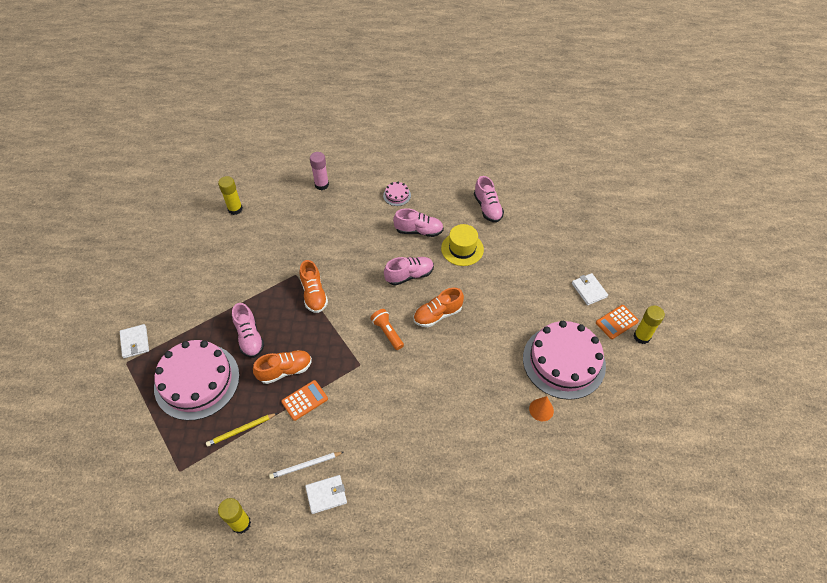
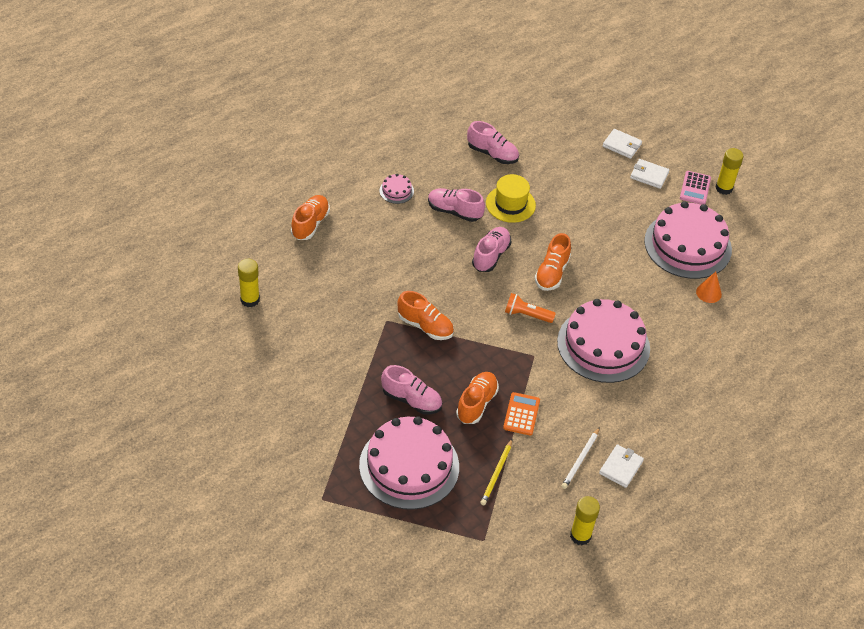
camera: 45 degrees left, 5 degrees down
white wallet [120,324,149,358] -> white wallet moved to [603,129,642,159]
pink glue stick [310,152,329,190] -> orange shoe [291,195,330,240]
pink shoe [393,208,444,237] -> pink shoe turned 120 degrees counterclockwise [428,188,485,222]
orange calculator [596,305,639,339] -> pink calculator [680,171,711,205]
none -> pink cake [557,299,650,383]

